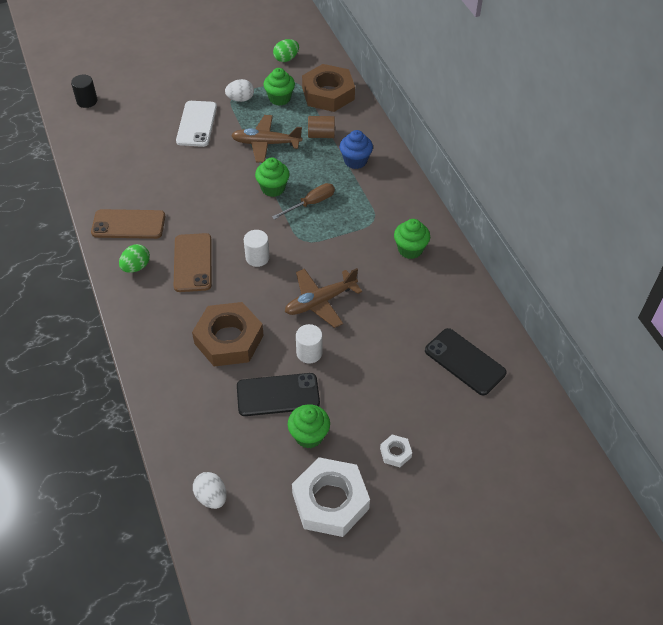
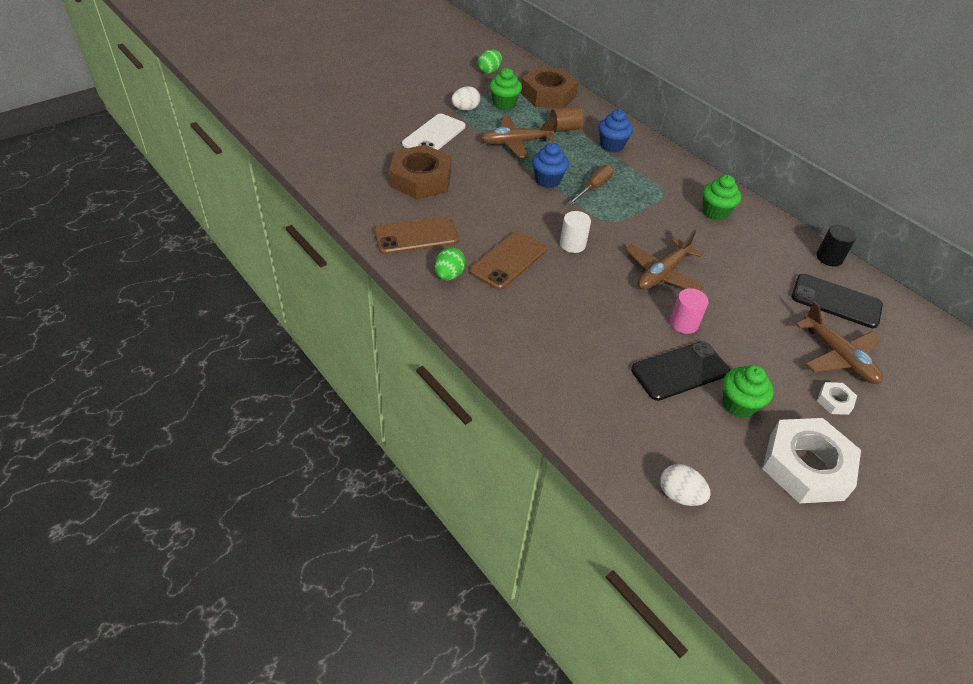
camera: 20 degrees left, 5 degrees down
black cylinder [71,75,97,108] -> black cylinder moved to [816,225,856,267]
brown phone [174,233,212,292] -> brown phone turned 60 degrees clockwise [469,231,547,290]
white phone [176,101,217,147] -> white phone turned 45 degrees clockwise [402,114,465,150]
brown nut [192,302,264,367] -> brown nut moved to [389,145,452,200]
green cupcake [255,157,290,197] -> blue cupcake [532,143,569,188]
white cylinder [296,324,323,363] -> pink cylinder [670,288,708,334]
none -> brown plane [795,301,883,384]

